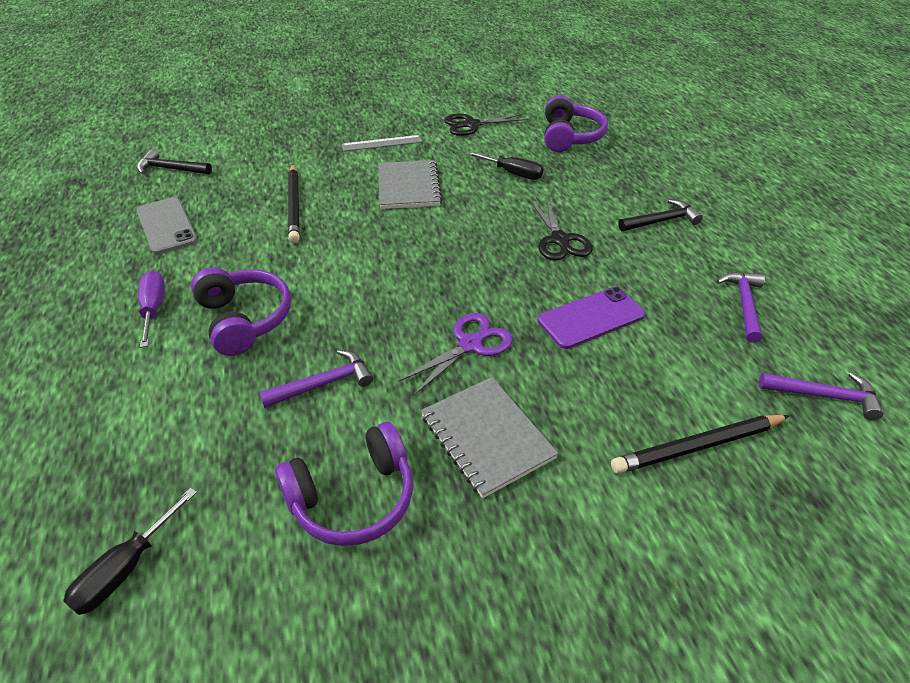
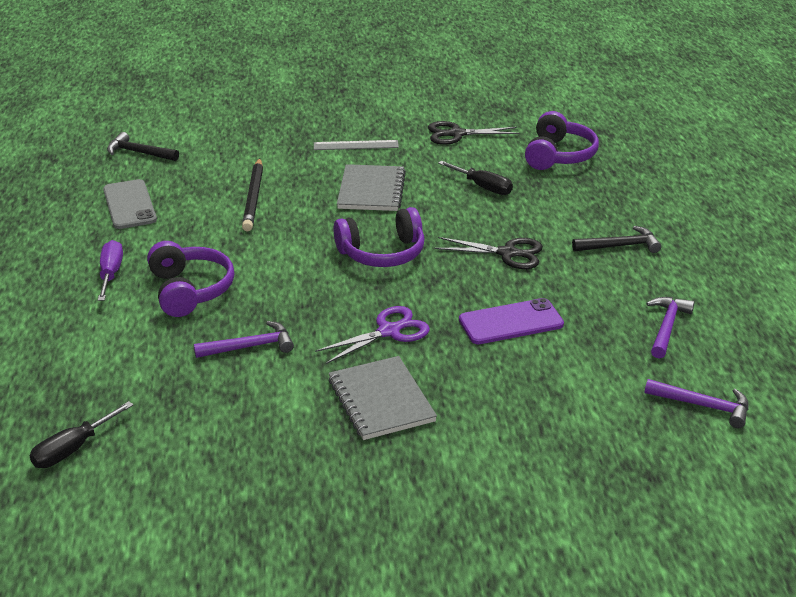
camera: 10 degrees right, 10 degrees down
purple headphones [275,422,413,546] -> purple headphones moved to [333,207,424,267]
black scissors [530,198,593,261] -> black scissors turned 75 degrees counterclockwise [435,237,543,269]
black pencil [611,415,790,474] -> none

